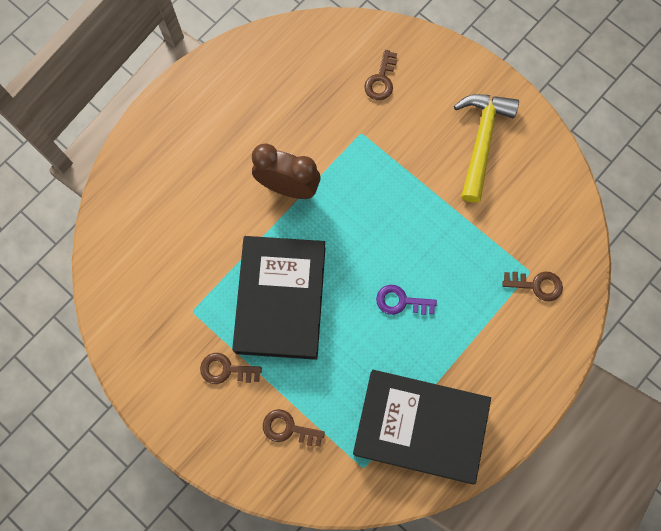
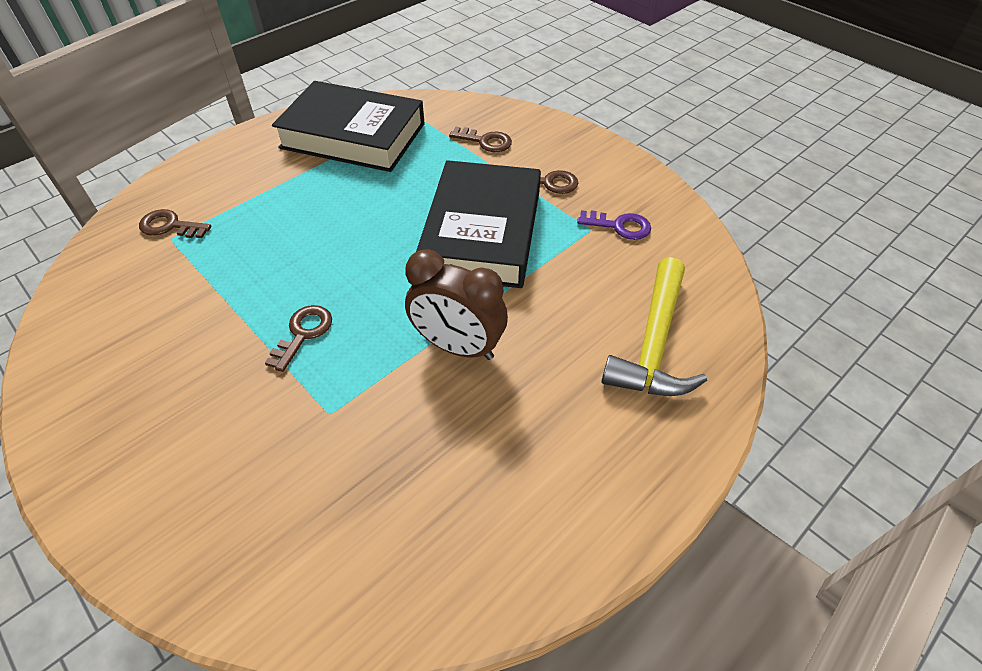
camera: 175 degrees left, 25 degrees down
brown key [364,50,397,100] -> brown key moved to [265,305,332,372]
purple key [376,285,437,315] -> purple key moved to [577,210,651,240]
yellow hammer [454,94,519,203] -> yellow hammer moved to [601,257,707,396]

